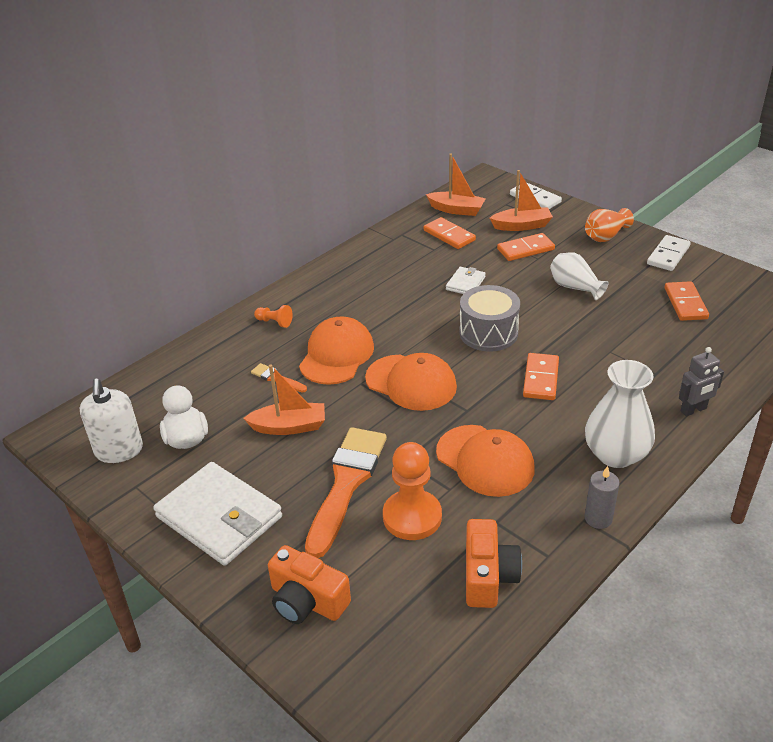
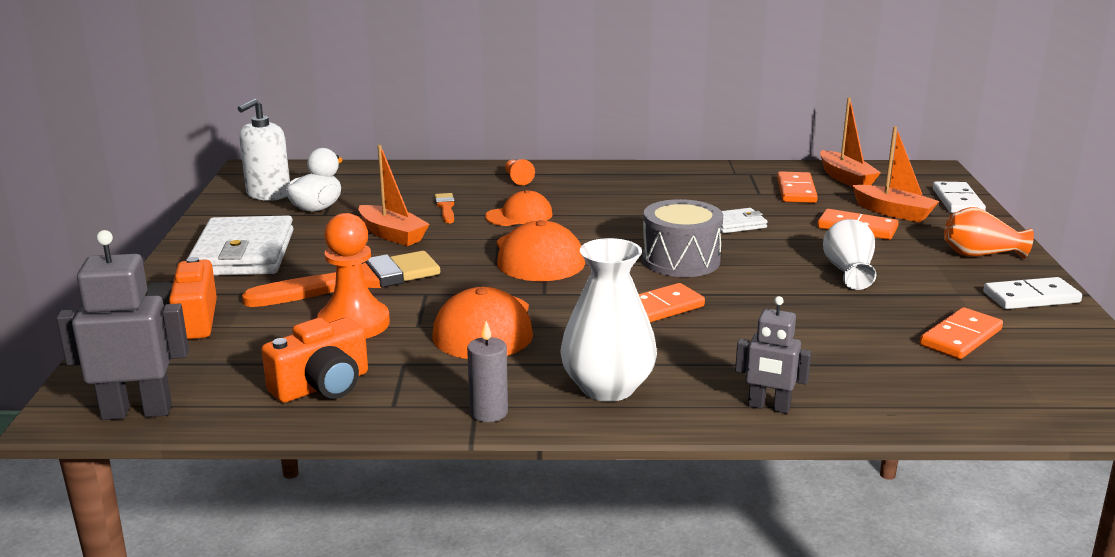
camera: 45 degrees right, 15 degrees down
orange cap [299,316,374,385] -> orange cap [485,190,553,226], size x0.64
none -> grey robot [56,230,189,420]

